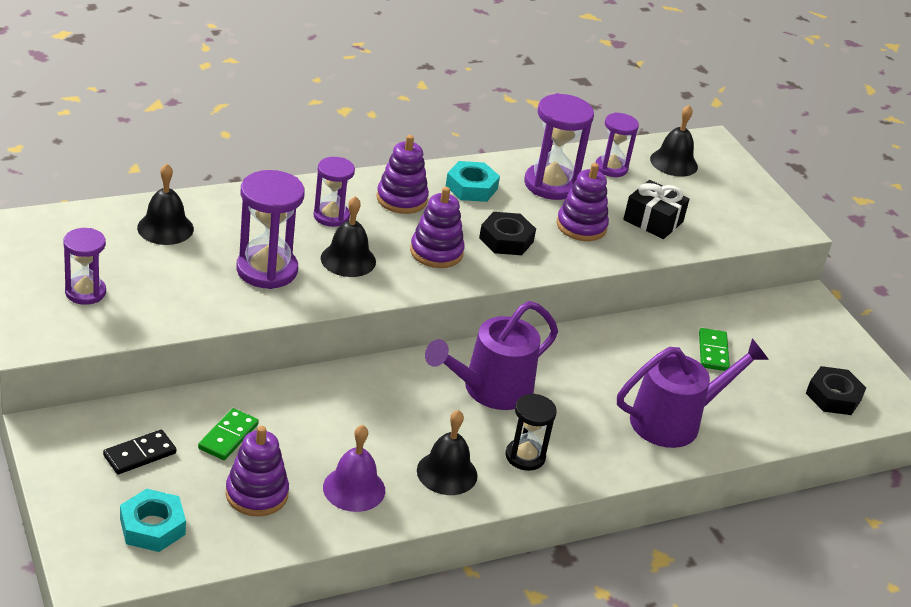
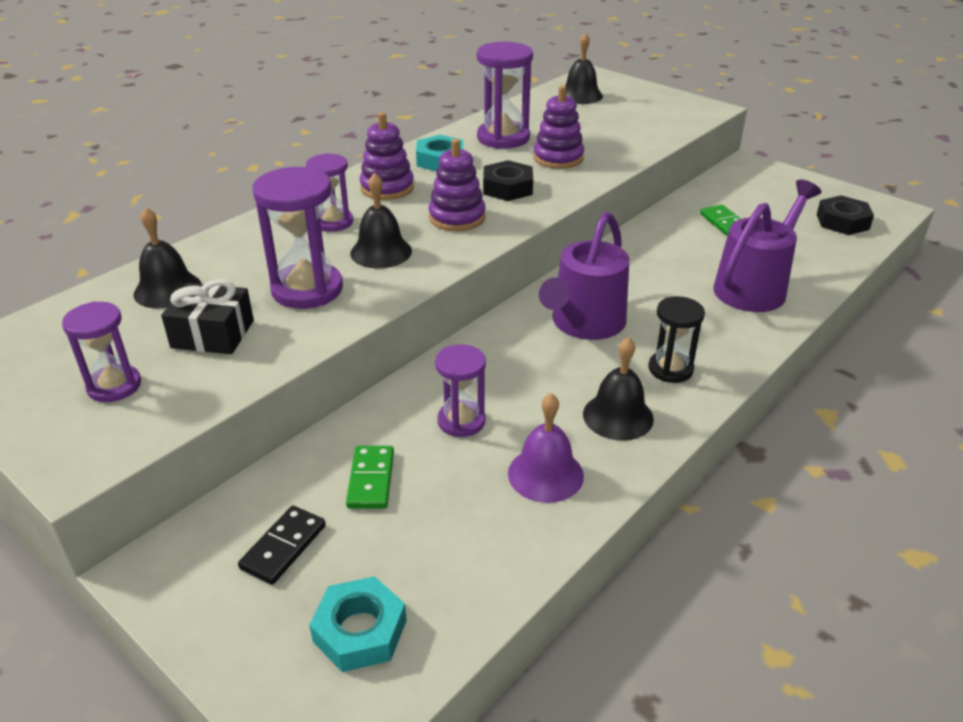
camera: 20 degrees left, 0 degrees up
purple stacking toy [225,426,289,517] -> none
purple hourglass [596,113,639,177] -> purple hourglass moved to [435,344,486,437]
black gift [623,180,690,239] -> black gift moved to [161,279,254,354]

